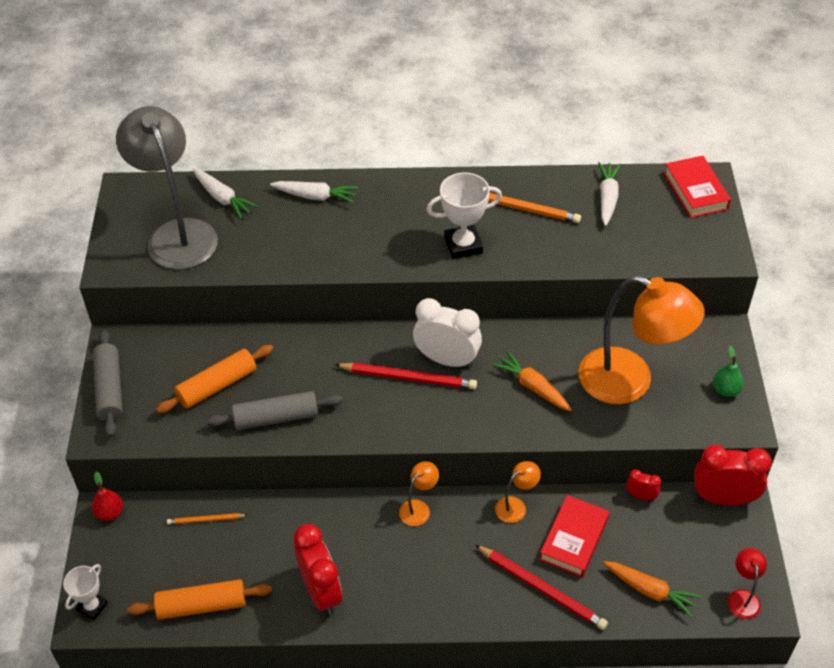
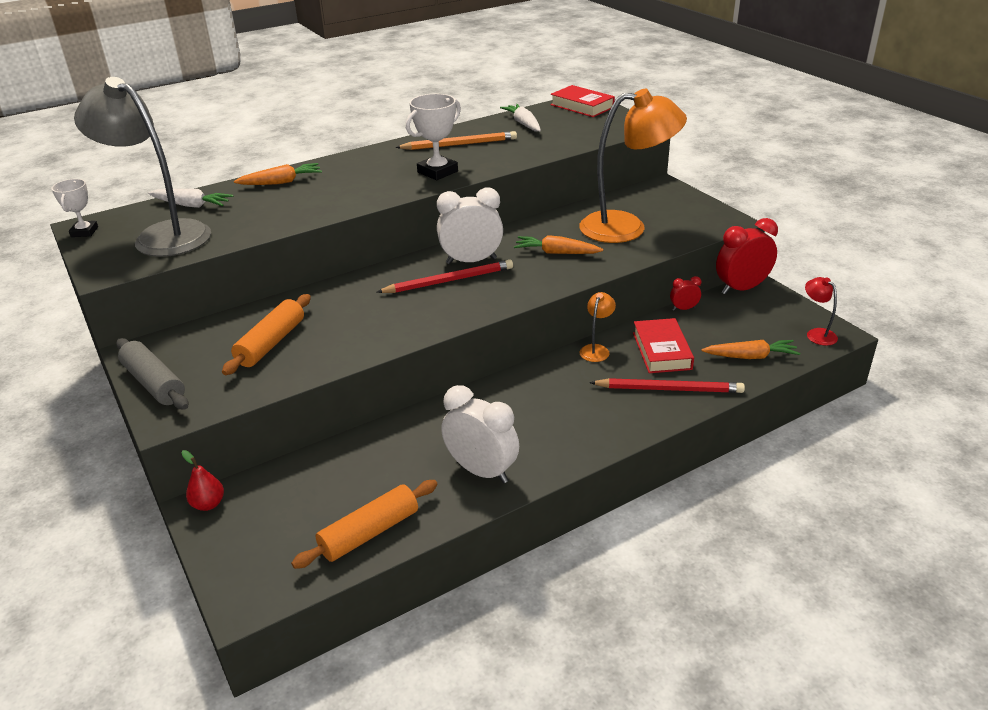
camera: 30 degrees left, 15 degrees down
white trophy [63,564,108,620] -> white trophy moved to [51,179,98,237]
orange pencil [167,513,248,524] -> none
grey rolling pin [207,391,343,430] -> none
white carrot [270,181,358,203] -> orange carrot [234,163,322,185]
red clock [294,524,342,615] -> white clock [441,385,519,483]
orange lamp [399,461,439,526] -> none
green pear [713,346,744,397] -> none

